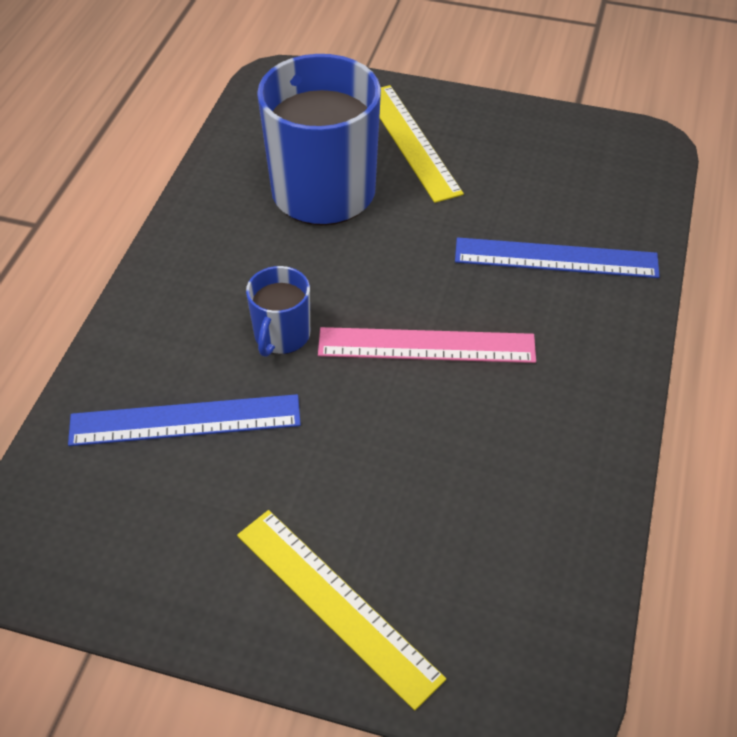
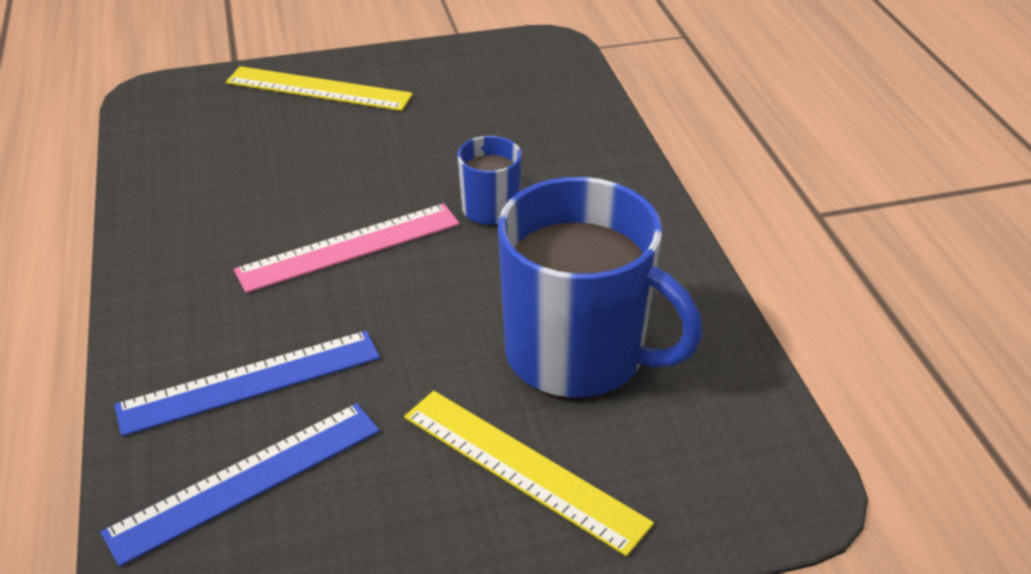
camera: 150 degrees right, 10 degrees down
blue ruler [68,394,301,446] -> blue ruler moved to [101,403,380,567]

